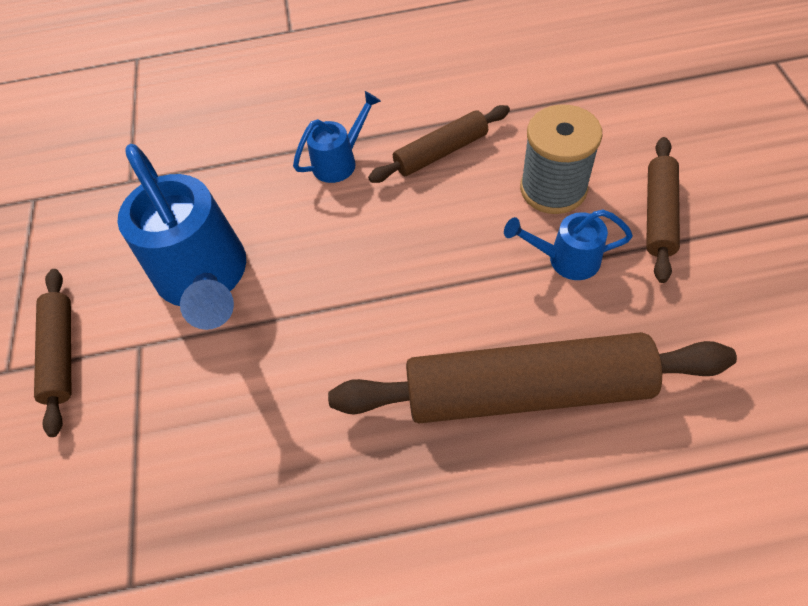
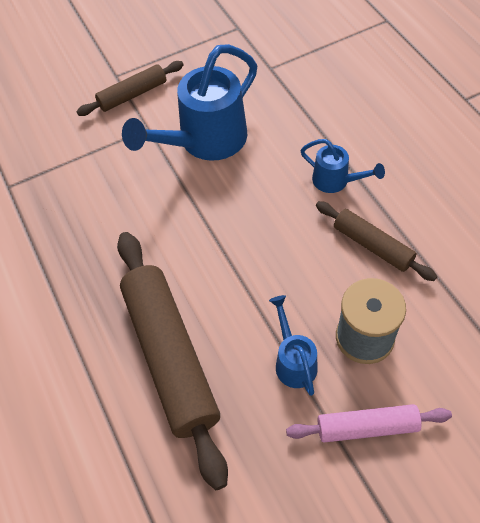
camera: 70 degrees right, 0 degrees up
brown rolling pin [646,137,680,283] -> pink rolling pin [286,404,452,443]

